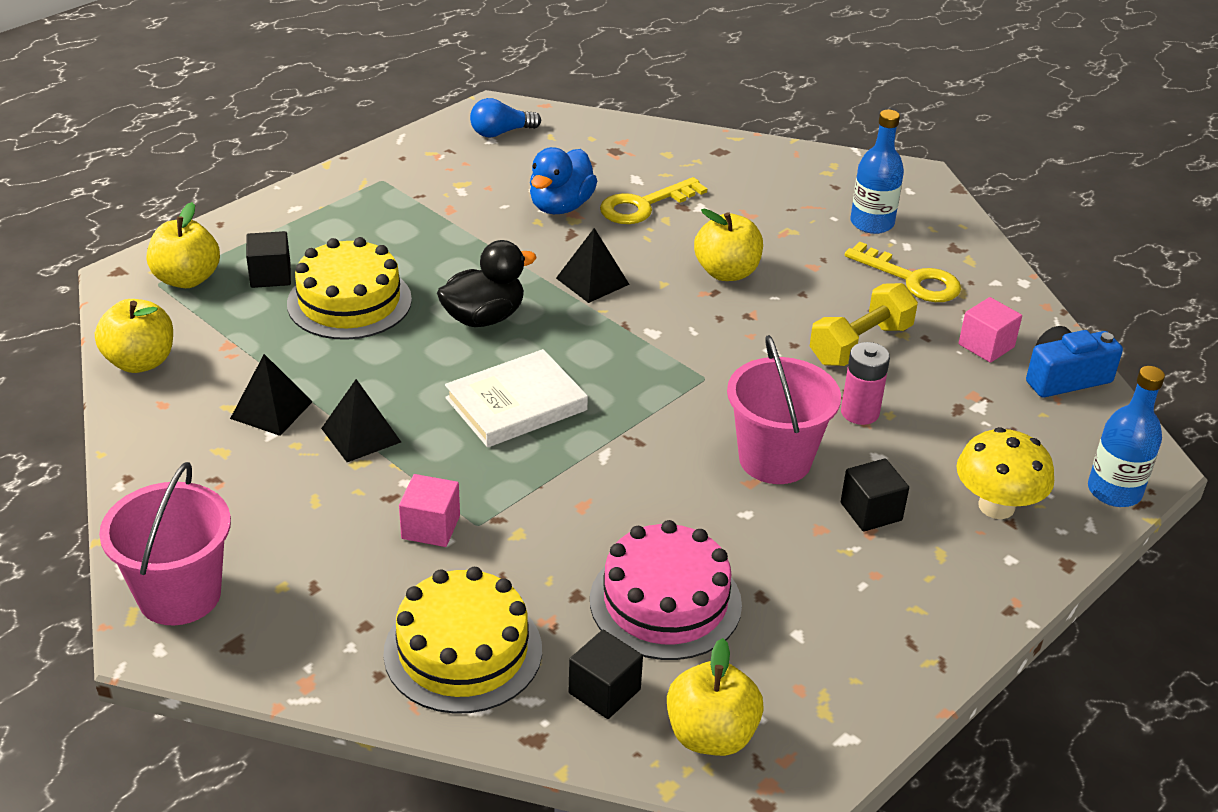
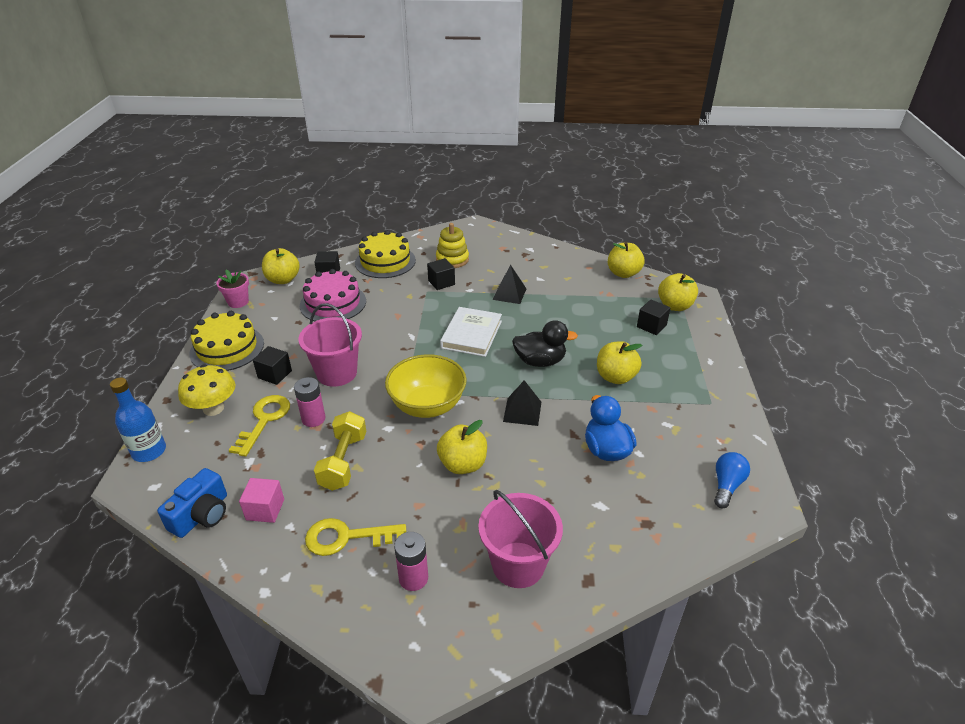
camera: 140 degrees right, 0 degrees up
pink bucket [99,462,231,626] -> pink bucket moved to [478,490,563,588]
black pyramid [230,354,313,436] -> none
yellow cake [287,237,412,340] -> yellow cake moved to [189,311,264,371]
pink cube [399,474,460,547] -> black cube [427,258,455,290]
black duck [437,240,536,327] -> black duck turned 105 degrees counterclockwise [512,320,578,367]
yellow key [600,177,707,224] -> yellow key moved to [229,395,290,457]
blue bottle [850,110,904,234] -> pink battery [394,532,428,591]
none -> pink flower pot [216,270,249,308]
none -> yellow bowl [385,354,466,418]
none -> yellow stacking toy [436,223,469,268]
none -> yellow apple [597,341,642,384]

